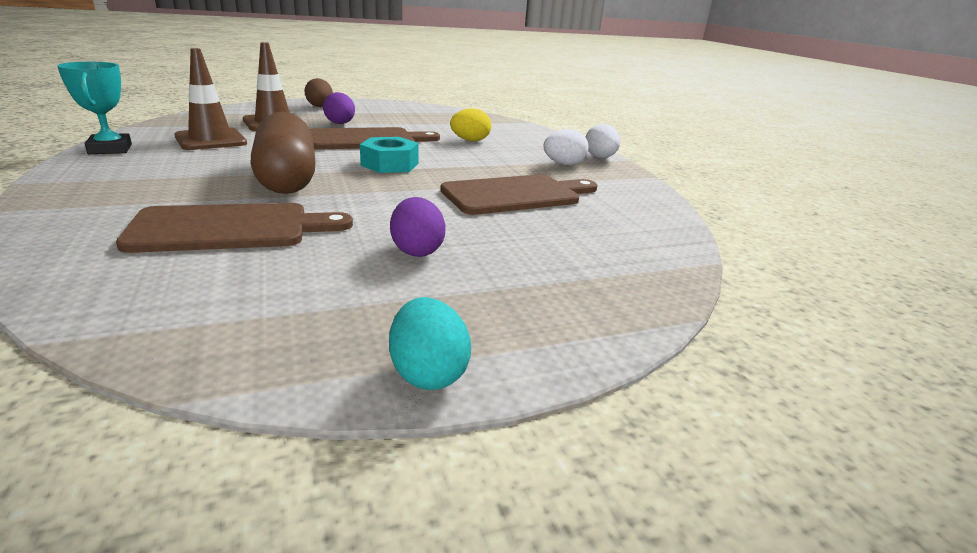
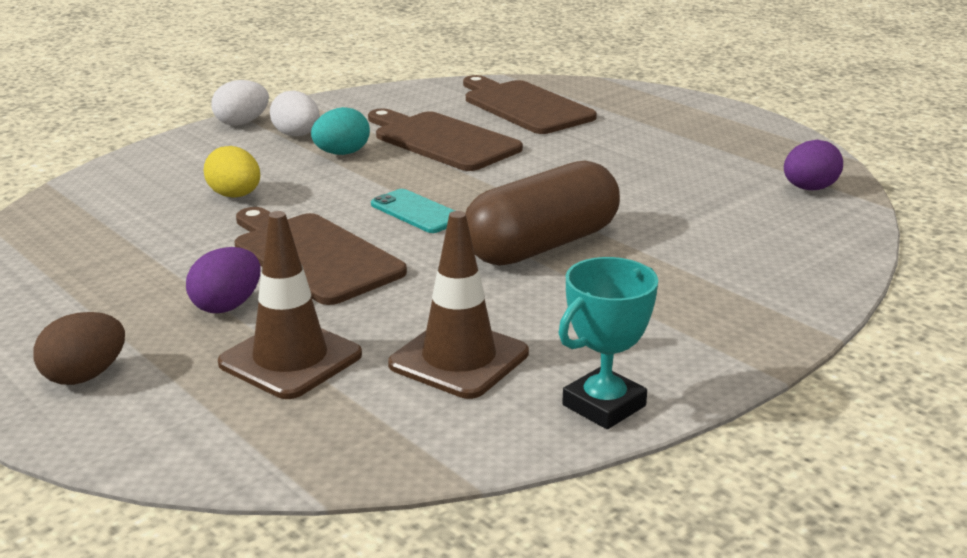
camera: 110 degrees left, 0 degrees up
brown cutting board [116,203,353,253] -> brown cutting board moved to [463,75,597,134]
turquoise nut [360,137,419,173] -> turquoise phone [371,189,455,233]
turquoise egg [389,297,471,390] -> turquoise egg moved to [311,107,370,155]
purple egg [390,197,446,257] -> purple egg moved to [784,140,843,190]

